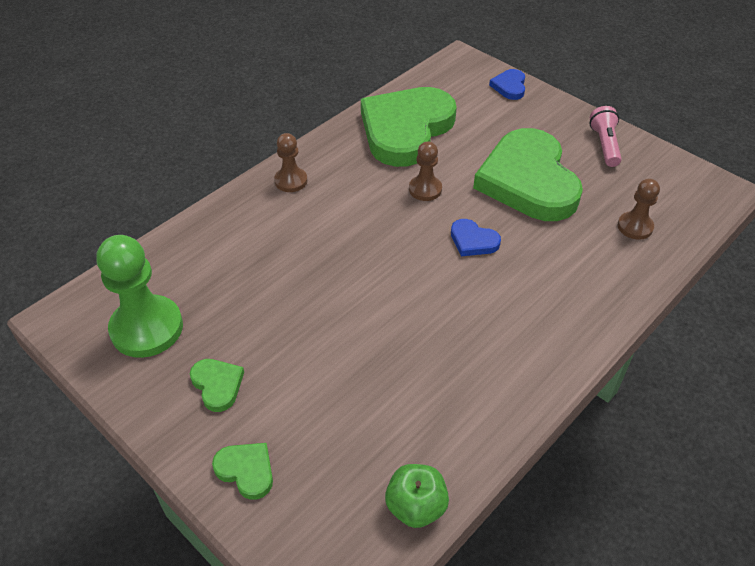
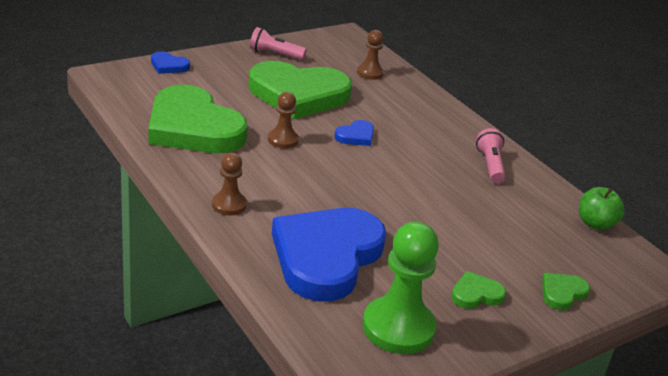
camera: 80 degrees left, 15 degrees down
none -> blue heart [272,208,387,302]
none -> pink flashlight [476,128,505,183]

